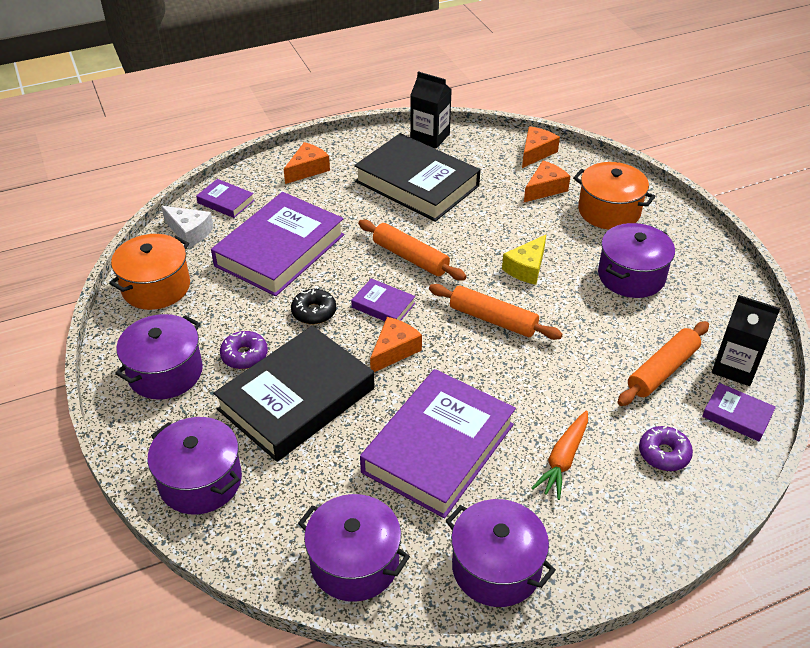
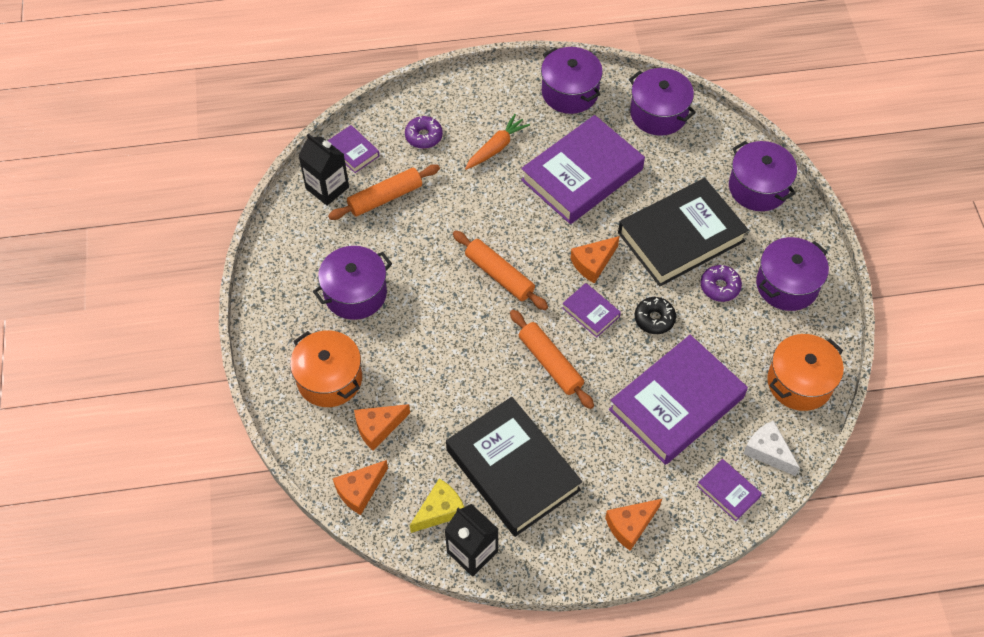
camera: 165 degrees left, 15 degrees up
yellow cheese [502,235,546,285] -> yellow cheese moved to [410,479,464,533]

